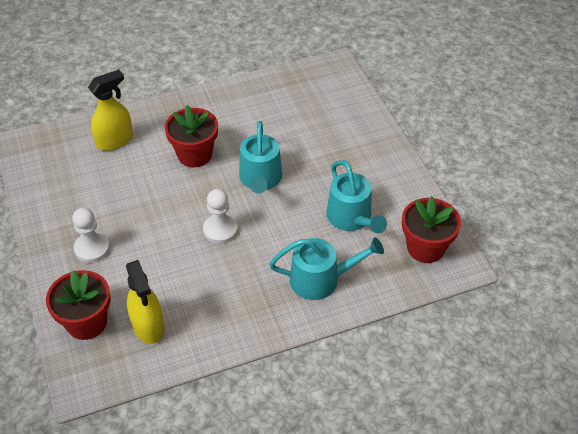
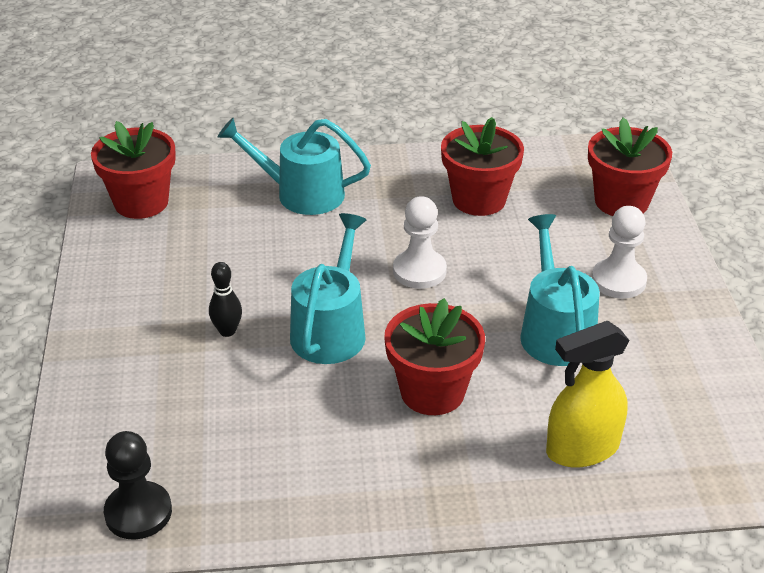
camera: 165 degrees left, 10 degrees down
yellow spray bottle [126,260,164,344] -> none
turquoise watering can [326,160,387,233] -> turquoise watering can moved to [520,214,600,366]
none -> black pawn [104,431,172,540]
none -> black bowling pin [209,262,242,337]
none -> red flower pot [441,117,524,216]

